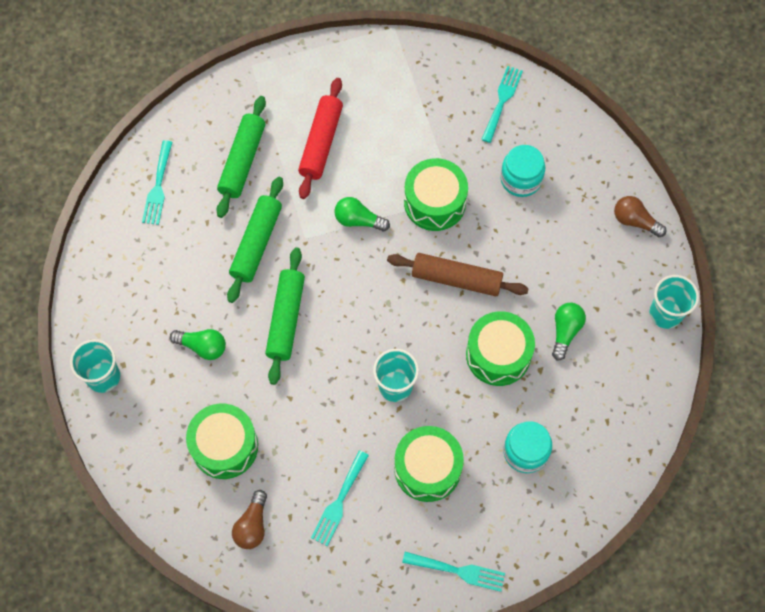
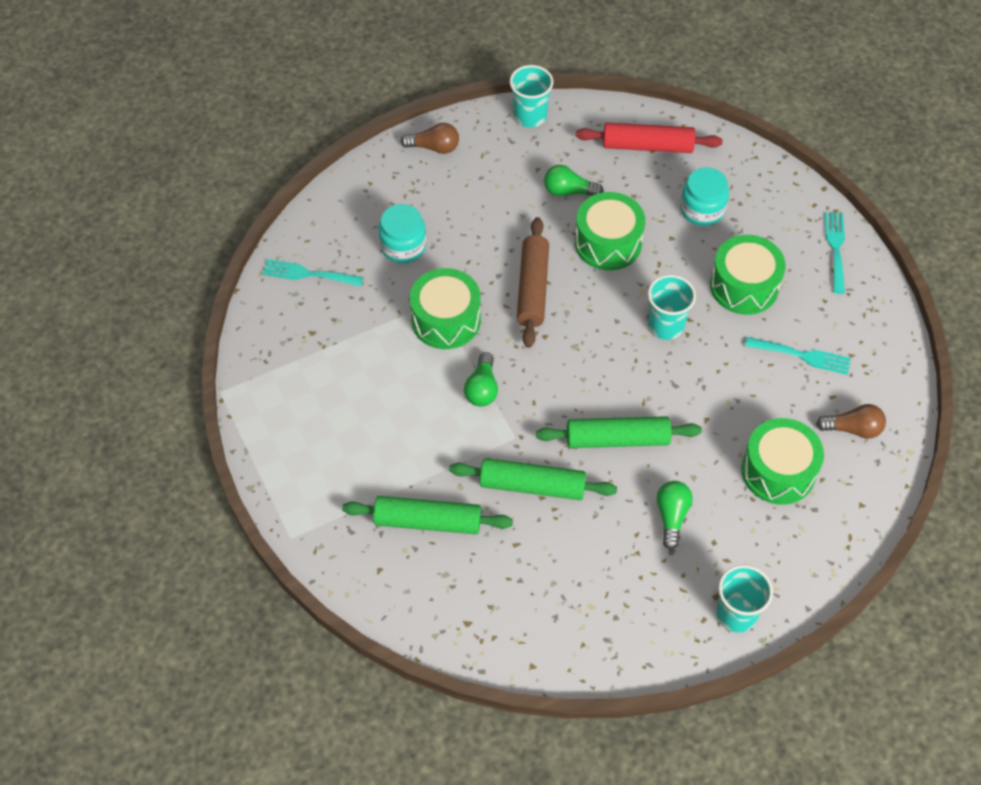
camera: 100 degrees left, 10 degrees down
turquoise fork [142,140,173,225] -> none
red rolling pin [298,78,343,199] -> red rolling pin moved to [576,123,722,153]
brown light bulb [614,196,666,237] -> brown light bulb turned 105 degrees counterclockwise [401,123,459,154]

